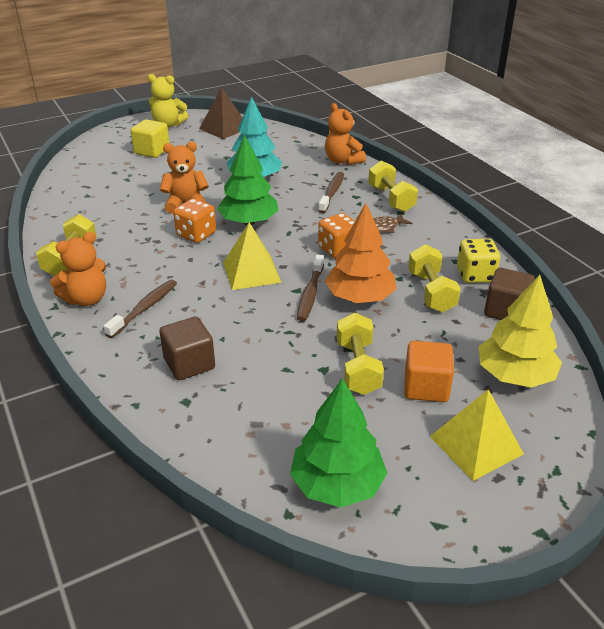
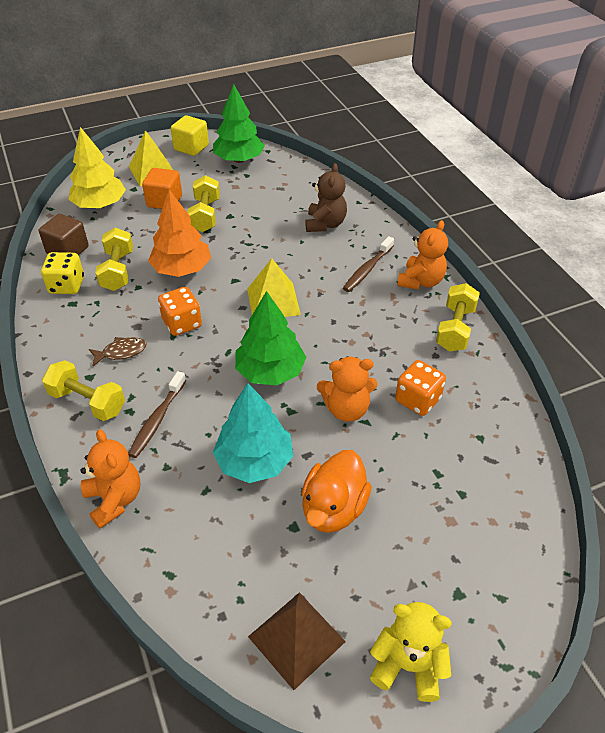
camera: 175 degrees left, 10 degrees up
orange teddy bear [50,232,106,306] -> orange teddy bear turned 150 degrees clockwise [397,220,448,290]
yellow cube [131,119,169,158] -> yellow cube moved to [171,115,209,156]
brown cube [159,317,215,380] -> brown teddy bear [305,163,347,232]
orange dice [173,199,216,243] -> orange dice moved to [395,360,446,416]
brown toothbrush [297,255,324,321] -> none
yellow dumbbell [368,161,418,212] -> yellow dumbbell turned 45 degrees counterclockwise [42,360,125,421]
none -> orange duck [302,450,372,533]

